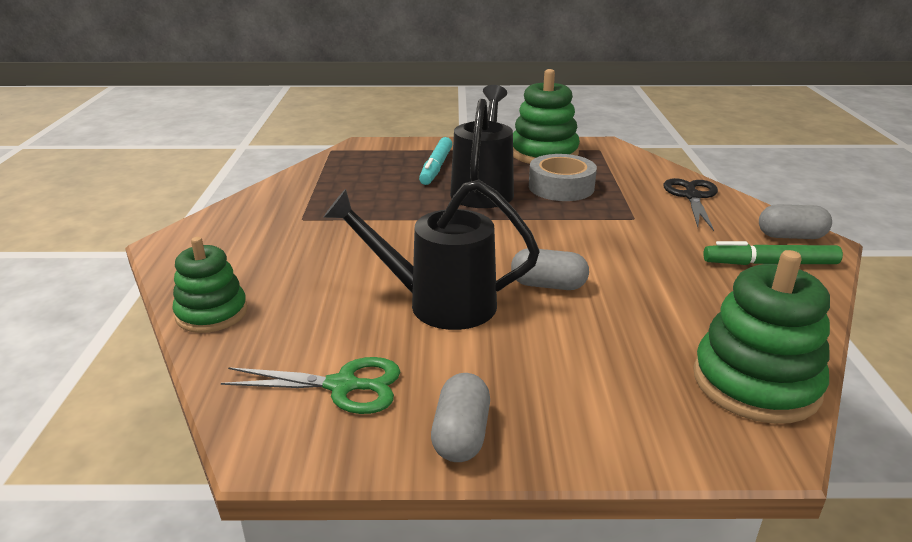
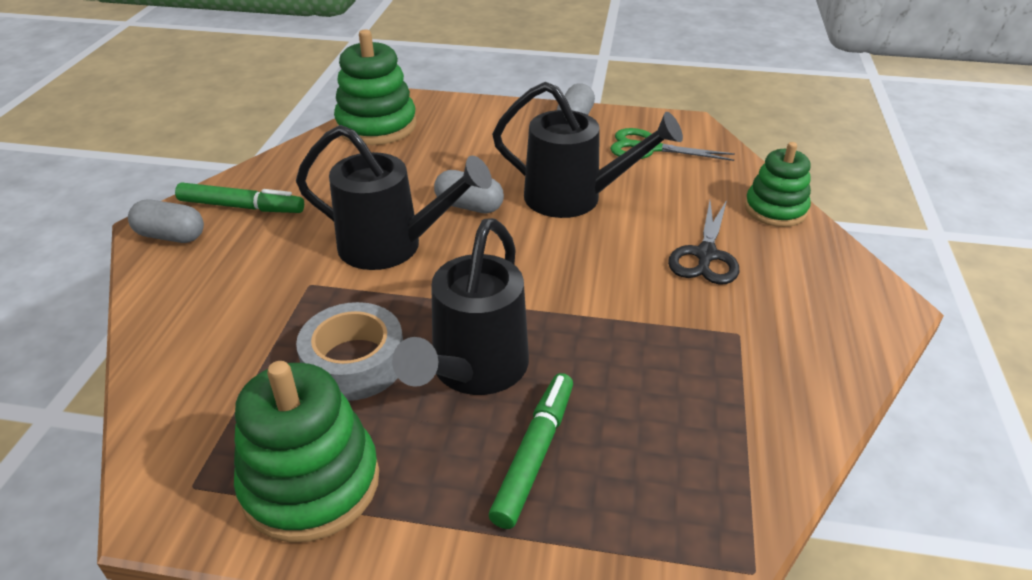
camera: 170 degrees left, 10 degrees up
turquoise marker [419,137,452,185] -> green marker [489,373,573,529]
black scissors [664,178,718,231] -> black scissors moved to [668,200,740,285]
none -> black watering can [296,125,492,270]

